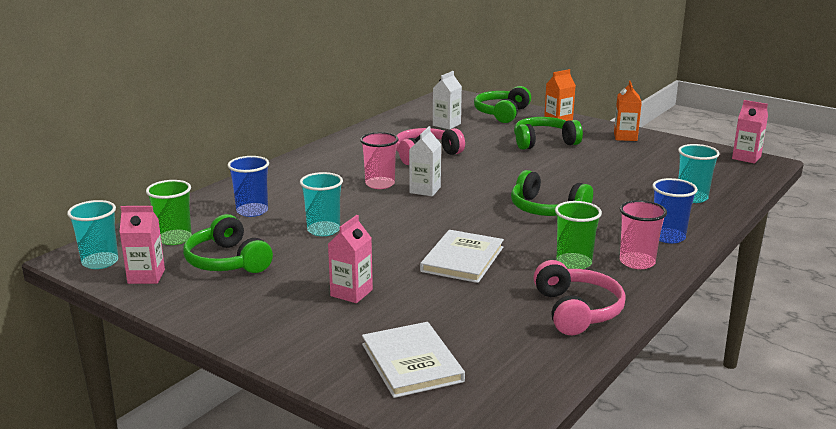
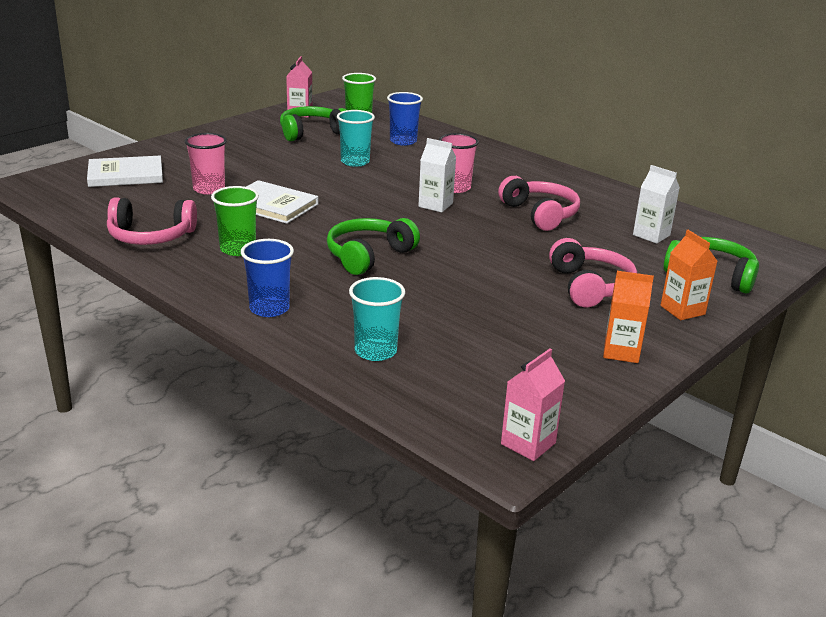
camera: 95 degrees right, 5 degrees up
turquoise cup [67,200,118,269] -> none
pink carton [328,215,373,303] -> none
green headphones [514,117,583,150] -> pink headphones [549,238,637,308]
pink cup [620,200,667,269] -> pink cup moved to [185,133,227,195]

